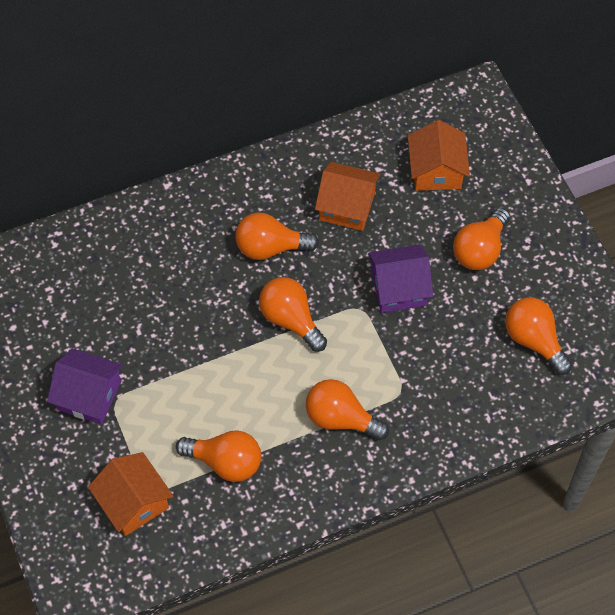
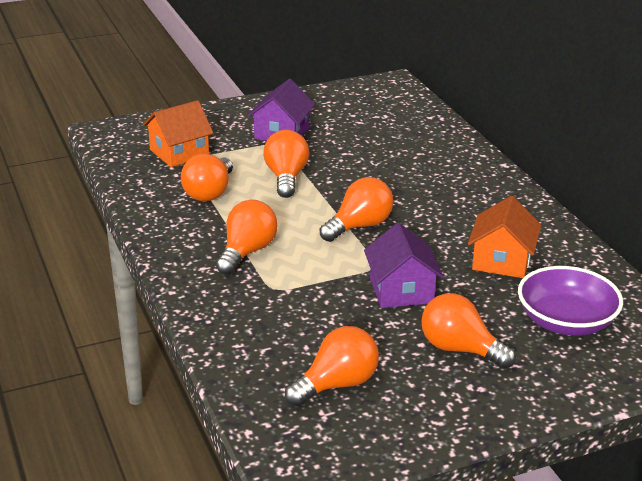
camera: 90 degrees right, 30 degrees down
orange light bulb [235,213,319,260] -> orange light bulb moved to [263,130,309,198]
orange house [408,120,470,191] -> purple bowl [518,266,623,336]

